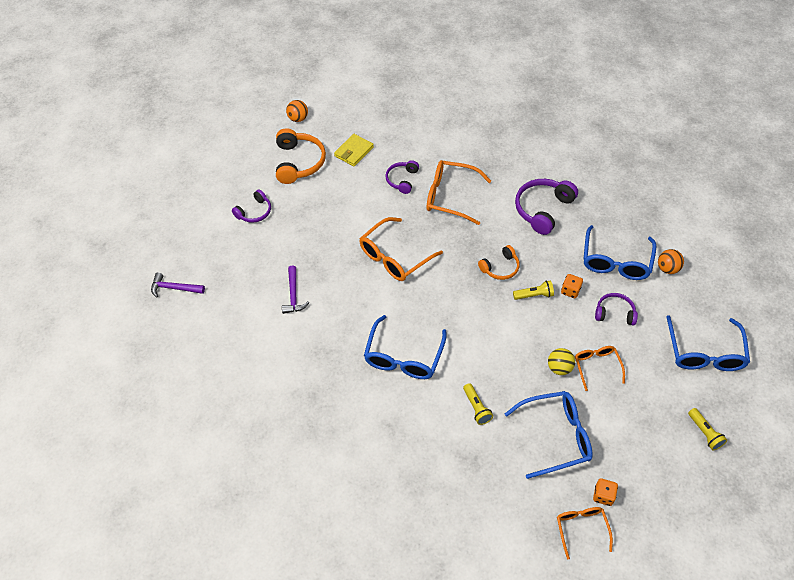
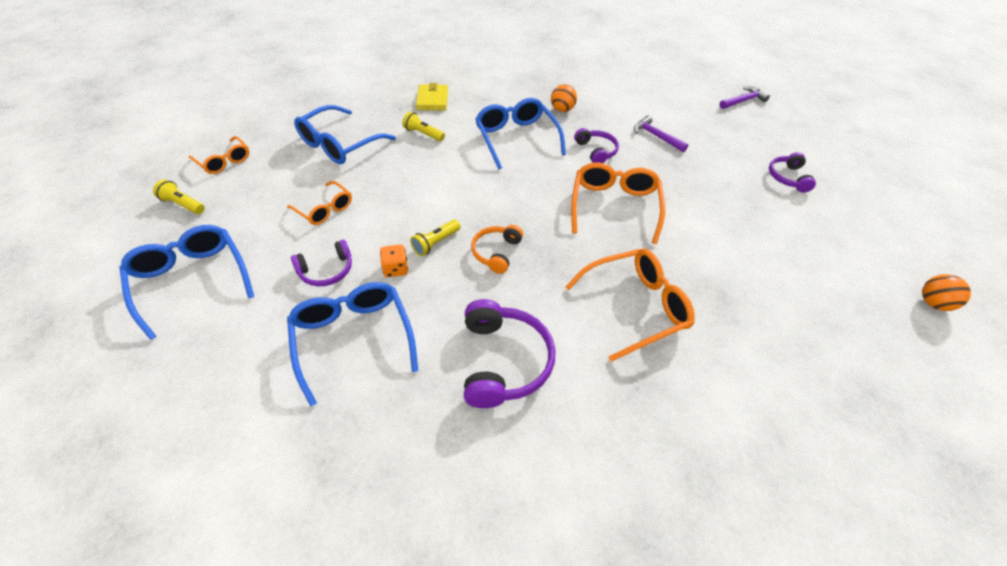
camera: 140 degrees right, 5 degrees down
orange headphones [276,128,326,184] -> none
yellow wallet [334,134,374,166] -> yellow wallet moved to [416,83,448,110]
purple headphones [385,160,419,194] -> purple headphones moved to [574,128,619,163]
yellow ball [548,348,575,375] -> none
orange glasses [557,507,613,559] -> orange glasses moved to [189,136,249,174]
orange dice [593,478,618,506] -> none
orange ball [658,249,684,274] -> orange ball moved to [551,84,577,112]

